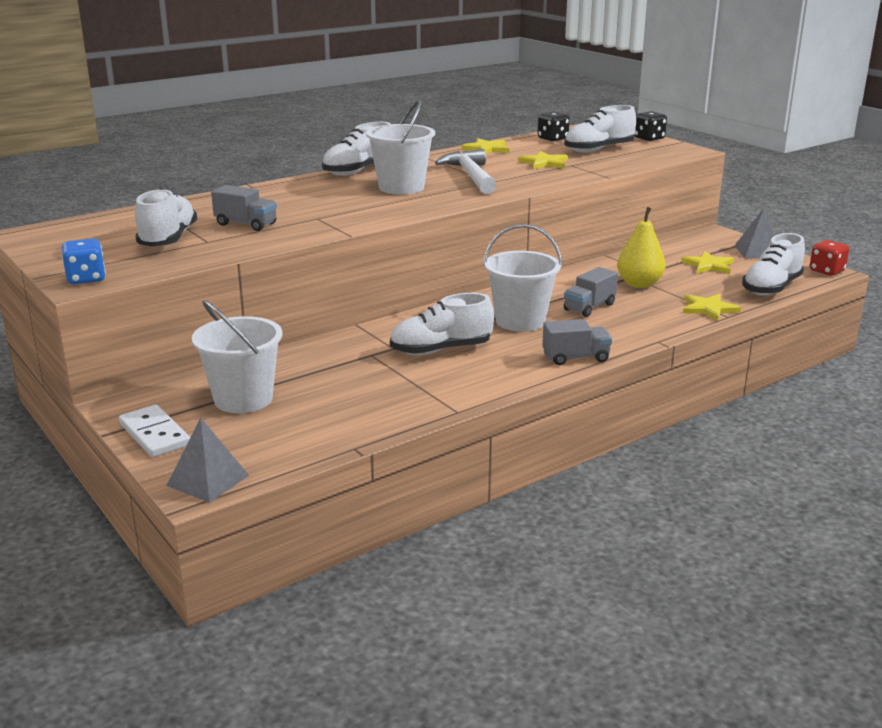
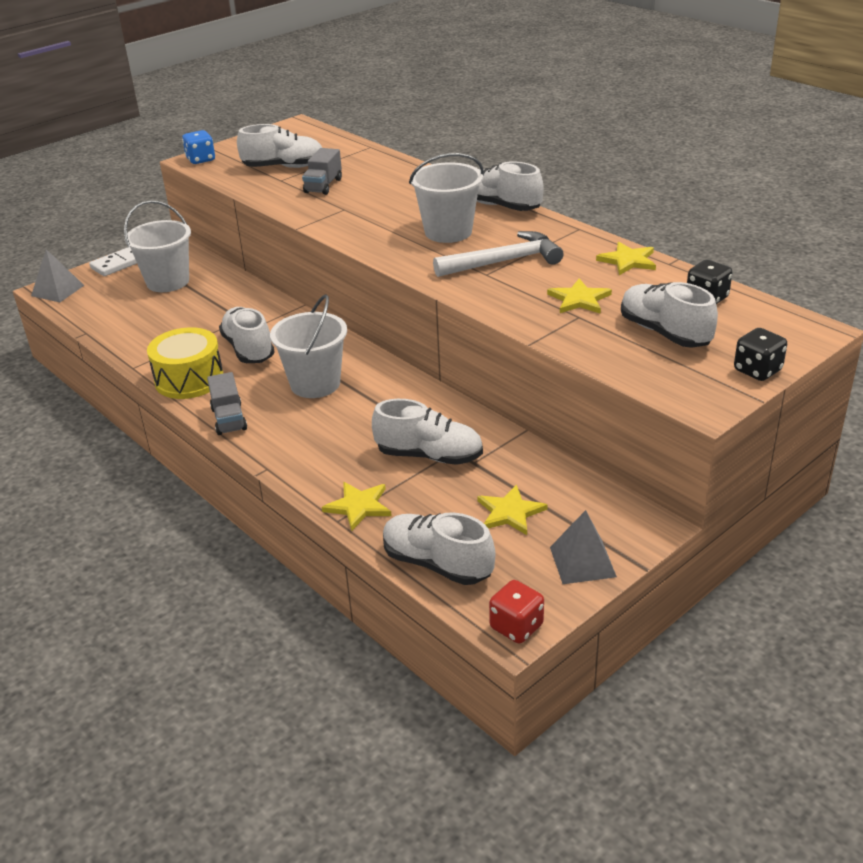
camera: 85 degrees right, 10 degrees up
grey truck [564,267,618,317] -> none
yellow pear [617,207,666,288] -> white shoe [372,399,483,465]
none -> yellow drum [147,327,223,399]

